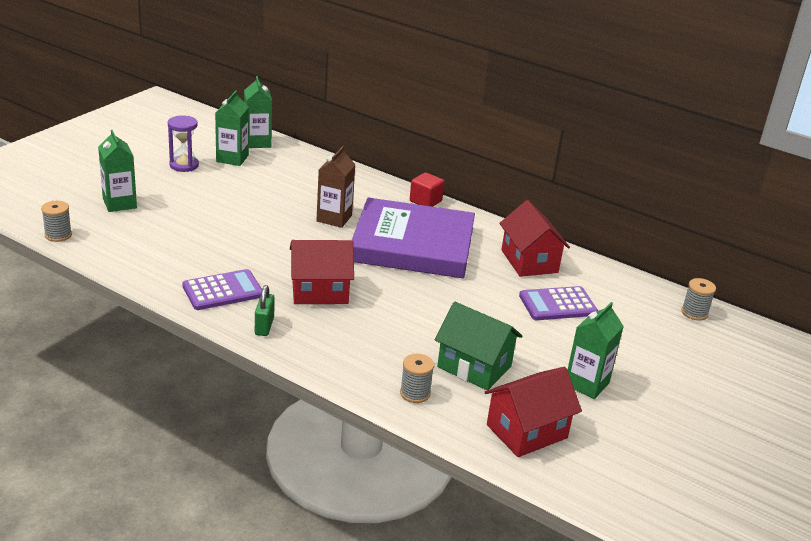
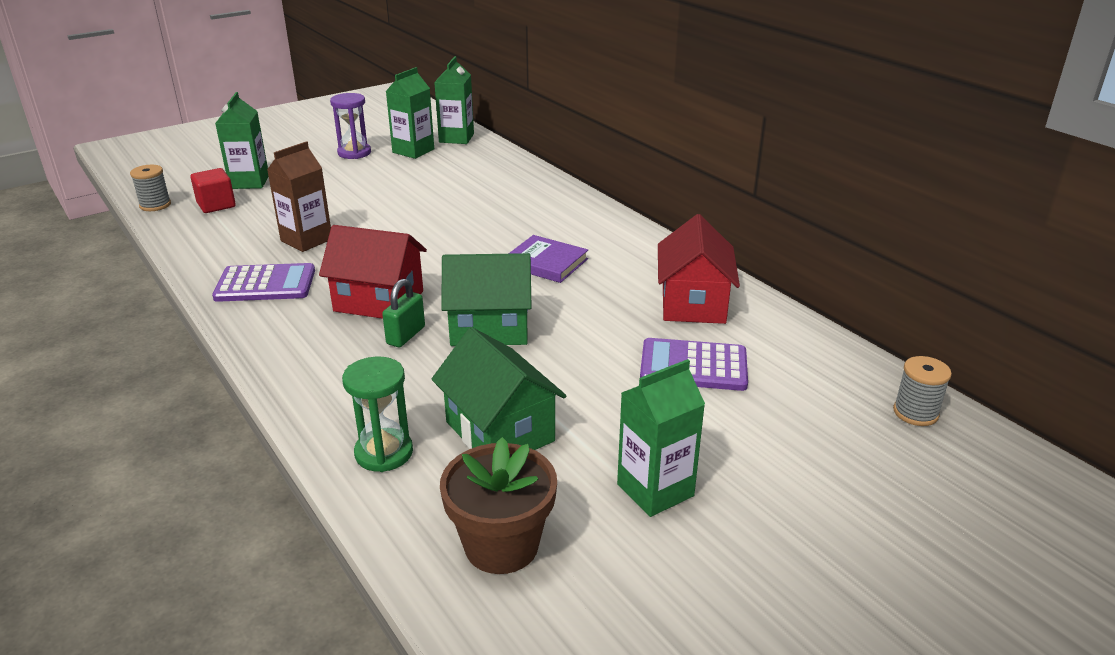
camera: 25 degrees right, 0 degrees up
green padlock [255,285,275,336] -> green padlock moved to [382,279,425,347]
brown carton [316,146,356,228] -> brown carton moved to [267,141,331,252]
purple book [352,198,475,278] -> purple book [508,235,588,283], size x0.43
grey spool [400,354,434,403] -> green hourglass [342,357,413,472]
red cube [410,172,445,207] -> red cube moved to [190,168,236,213]
red house [485,367,582,457] -> brown flower pot [440,437,557,574]
none -> green house [441,253,532,346]

